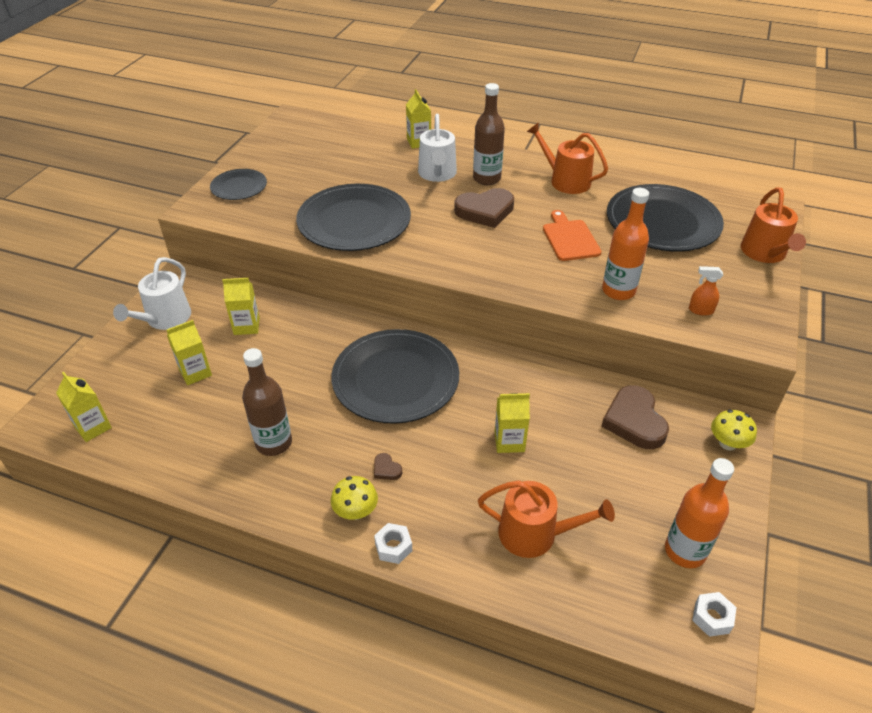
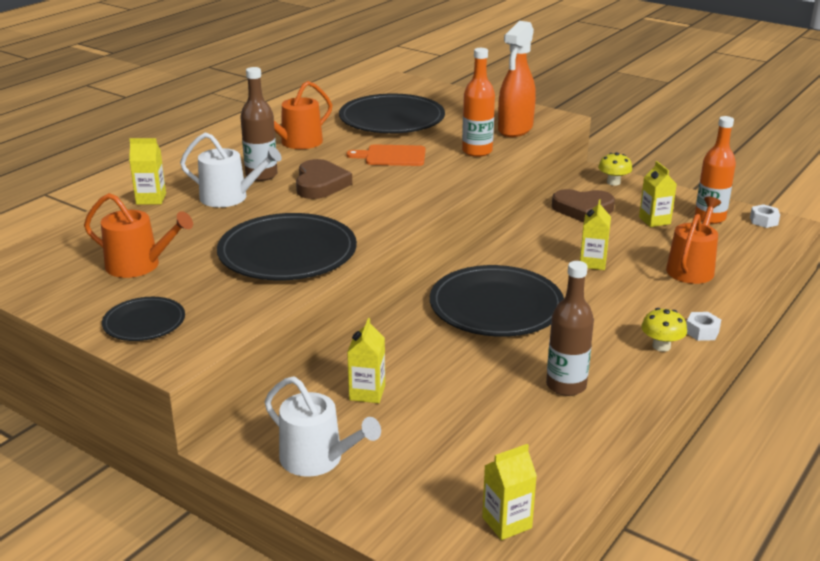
camera: 75 degrees left, 15 degrees down
yellow carton [167,320,212,385] -> yellow carton moved to [639,161,677,227]
brown heart [374,453,402,480] -> none
orange spray bottle [689,266,723,316] -> orange spray bottle [498,21,536,137], size x2.37
orange watering can [741,187,806,263] -> orange watering can moved to [84,193,193,278]

